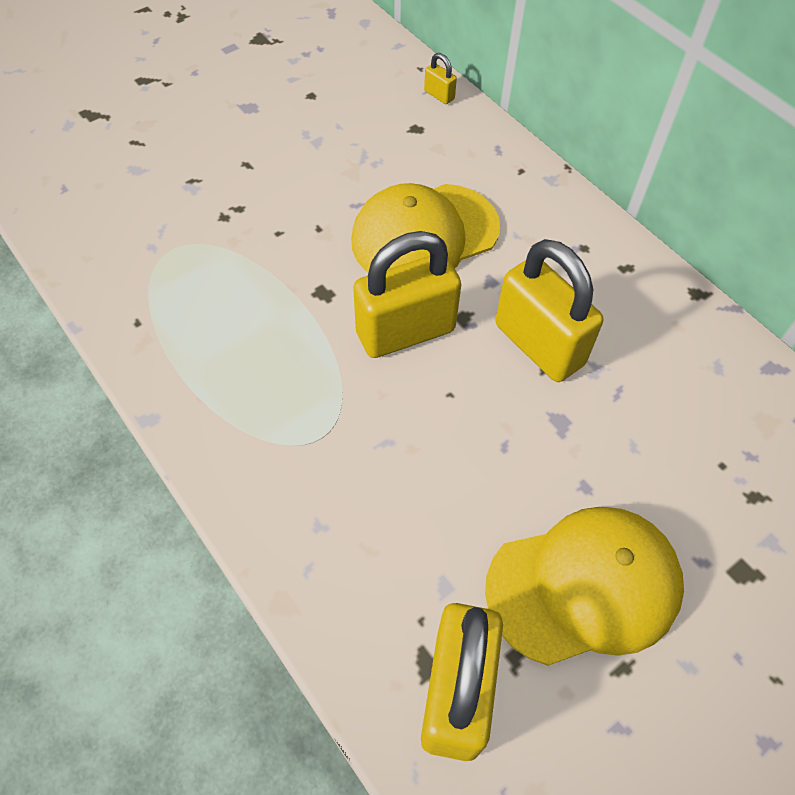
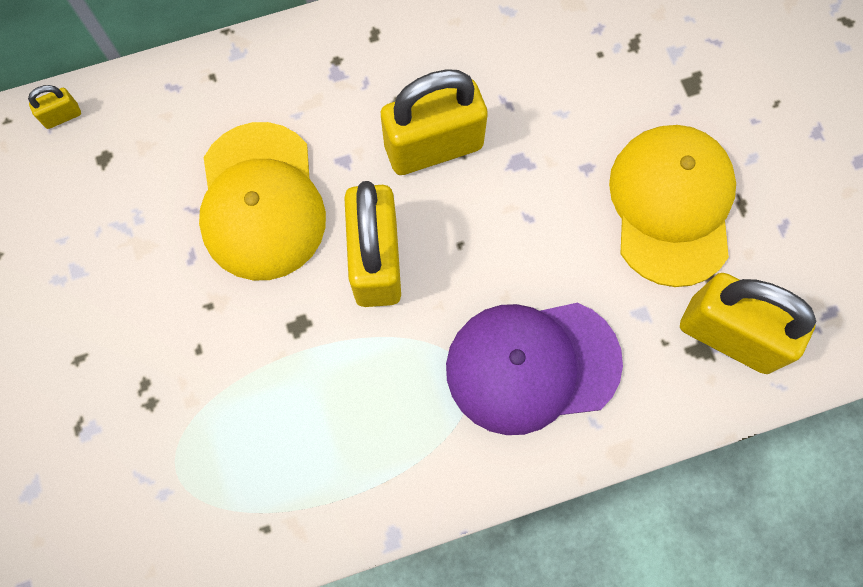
camera: 70 degrees left, 15 degrees up
none -> purple cap [446,303,623,435]

